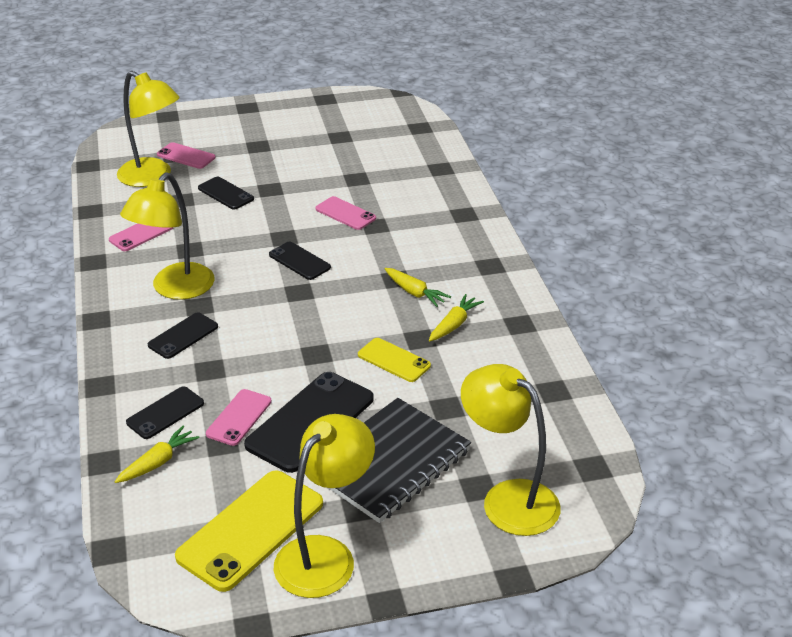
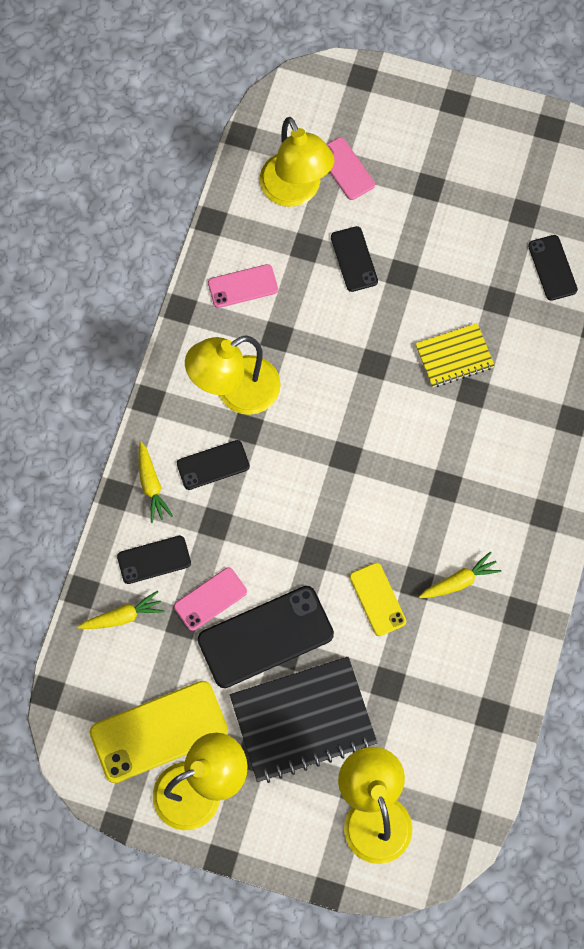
camera: 30 degrees right, 35 degrees up
black phone [269,242,331,280] -> black phone moved to [528,235,578,301]
pink phone [315,196,376,230] -> yellow notebook [415,323,495,387]
yellow carrot [385,268,451,307] -> yellow carrot moved to [139,442,173,523]

